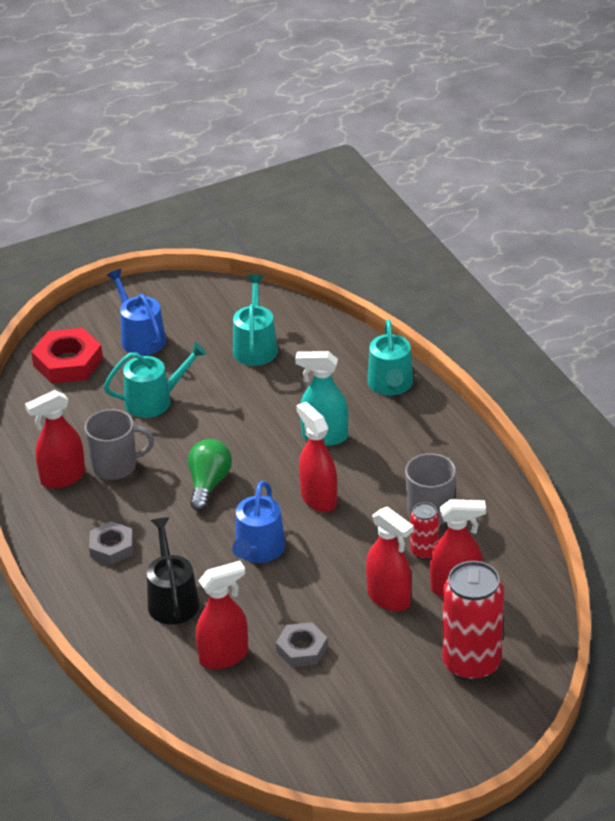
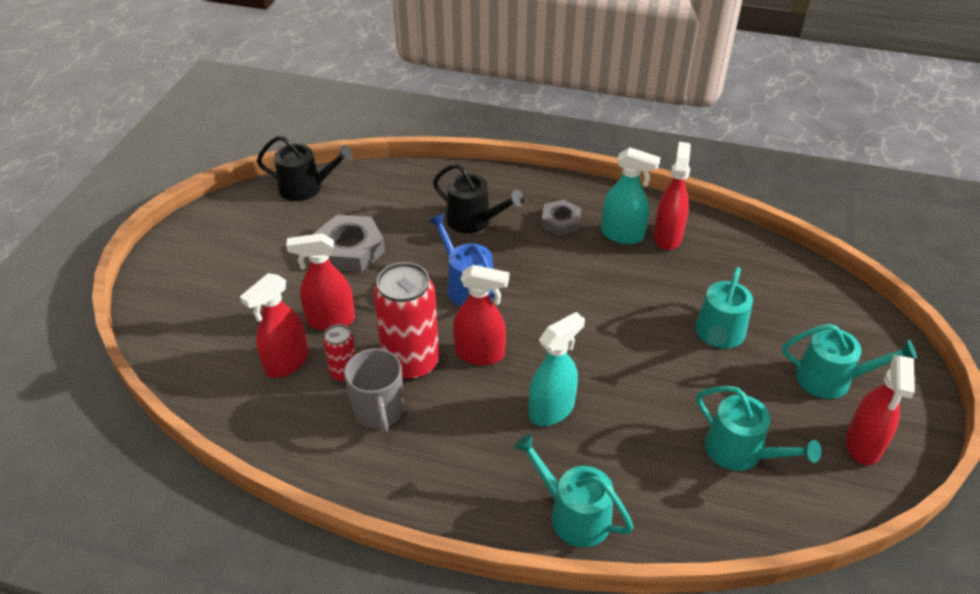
camera: 130 degrees right, 5 degrees up
red nut [31,328,103,383] -> none
grey mug [85,409,154,480] -> none
blue watering can [106,269,166,356] -> turquoise watering can [782,324,917,399]
green light bulb [188,439,232,511] -> none
red spray bottle [196,561,248,669] -> red spray bottle moved to [846,355,915,466]
grey nut [276,622,328,667] -> grey nut [313,215,385,272], size x1.58
red can [442,561,504,681] -> red can moved to [373,262,439,381]
none -> black watering can [257,135,353,201]
none -> turquoise spray bottle [601,147,661,244]

